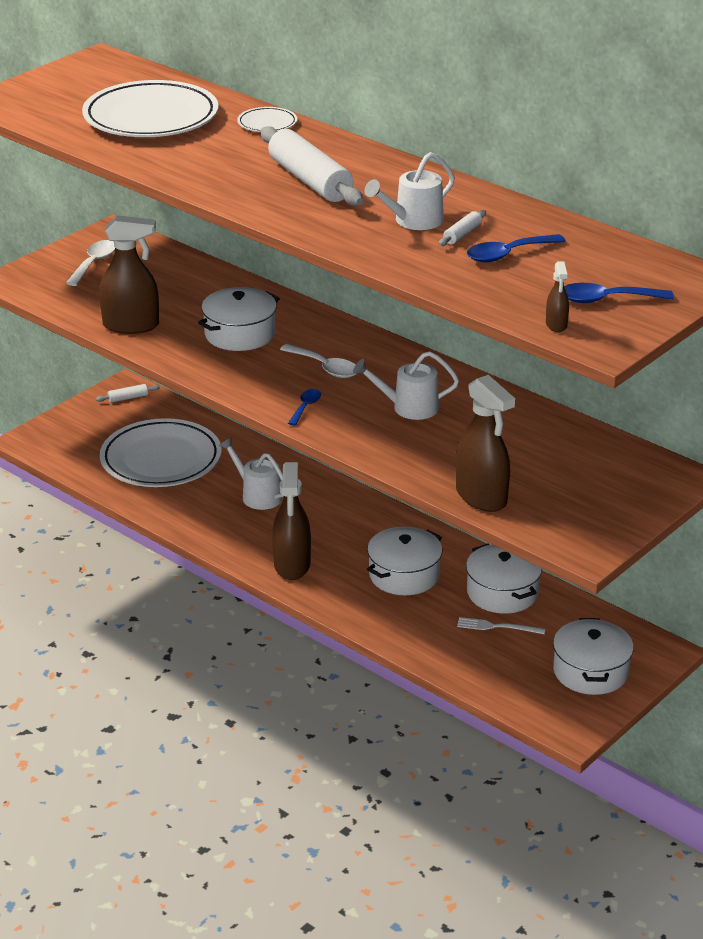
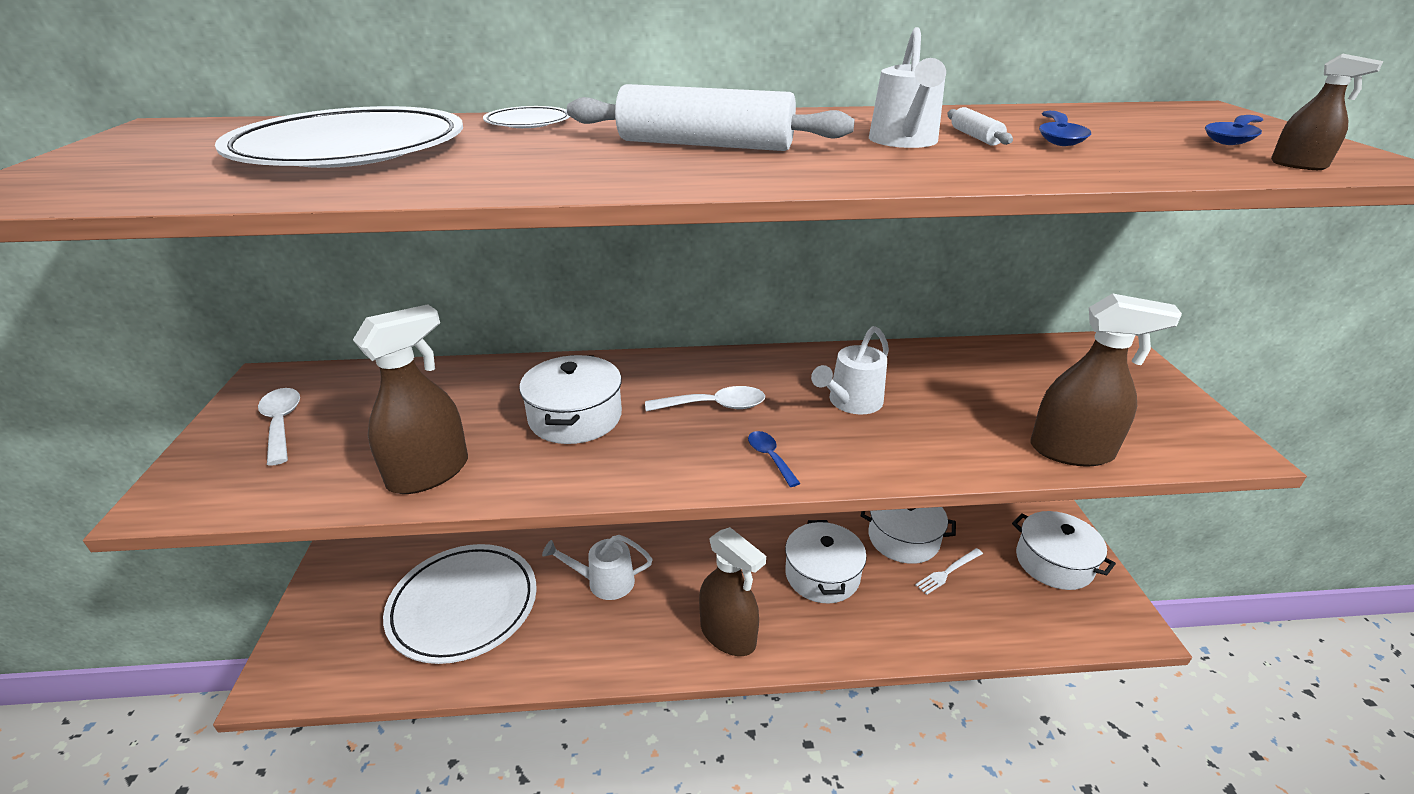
camera: 45 degrees left, 0 degrees up
white rolling pin [96,384,160,403] -> none

